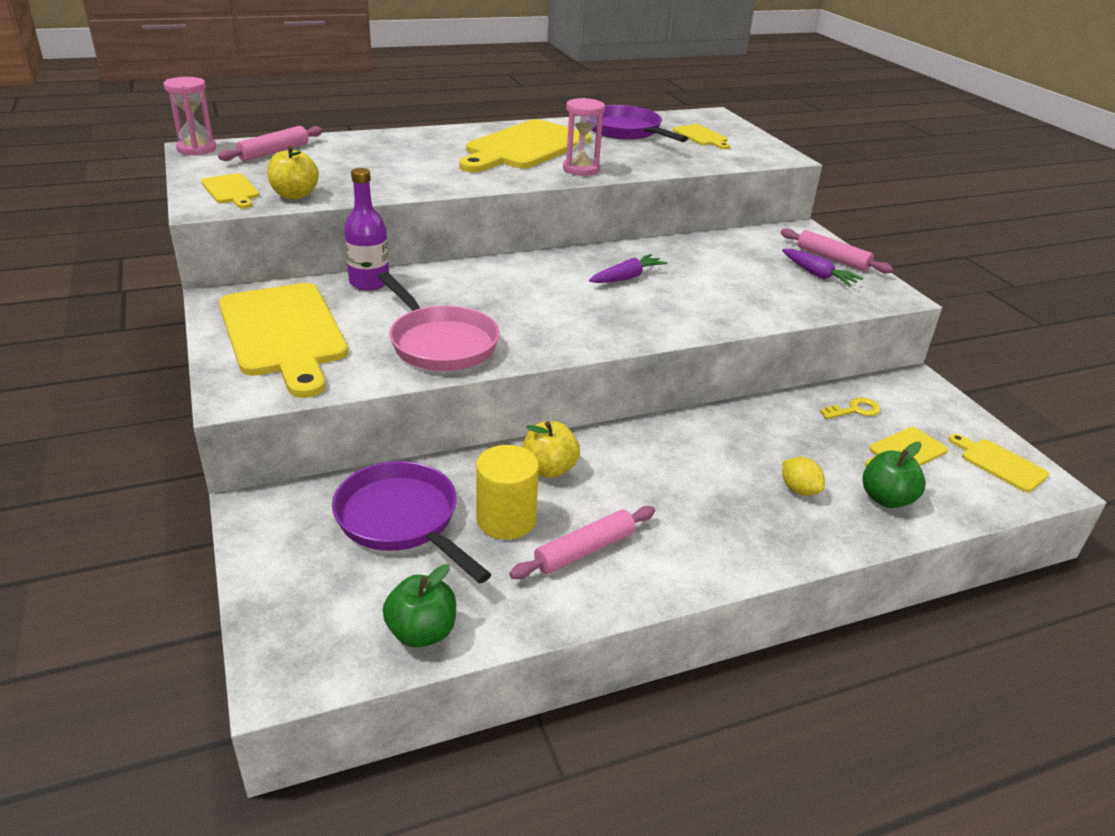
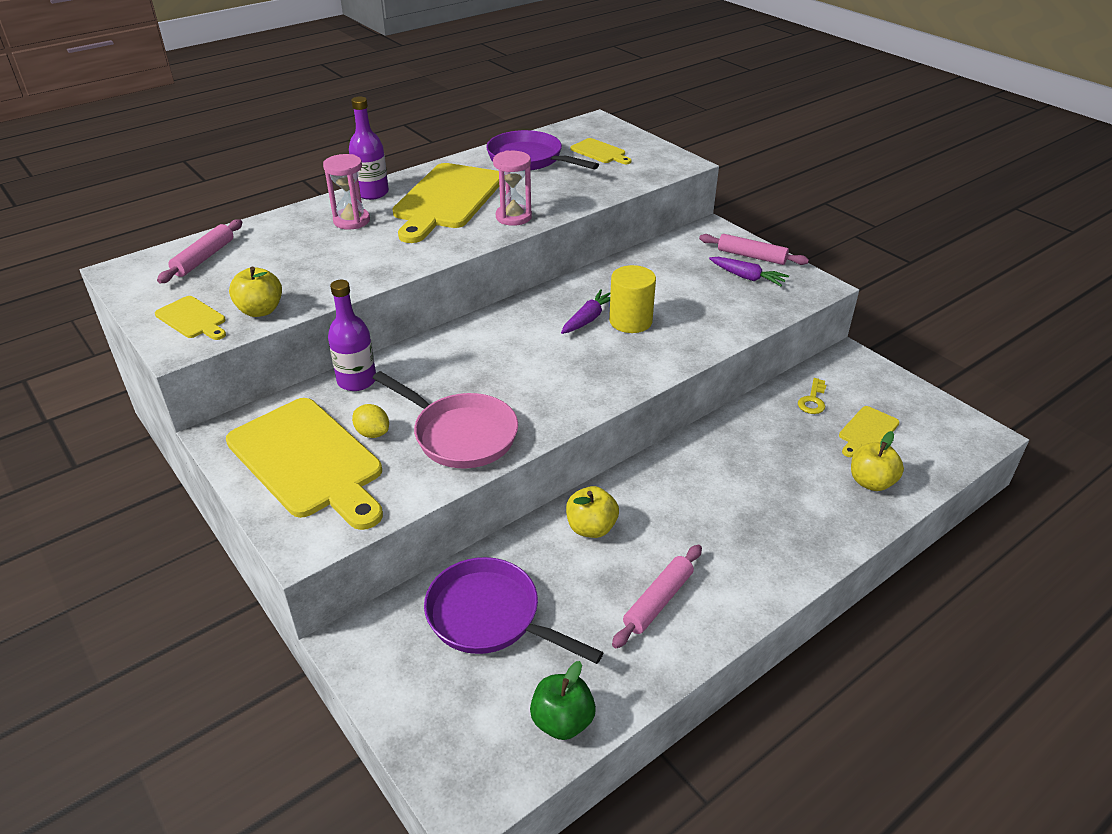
camera: 15 degrees left, 5 degrees up
pink hourglass [163,77,217,156] -> pink hourglass moved to [323,154,370,230]
yellow cylinder [476,445,539,540] -> yellow cylinder moved to [609,265,656,333]
yellow lemon [782,457,825,496] -> yellow lemon moved to [352,404,389,438]
yellow key [820,398,881,419] -> yellow key turned 150 degrees clockwise [798,378,826,414]
green apple [862,442,926,508] -> yellow apple [851,431,904,491]
yellow cutting board [949,434,1049,492] -> none
none -> purple bottle [349,97,389,200]

